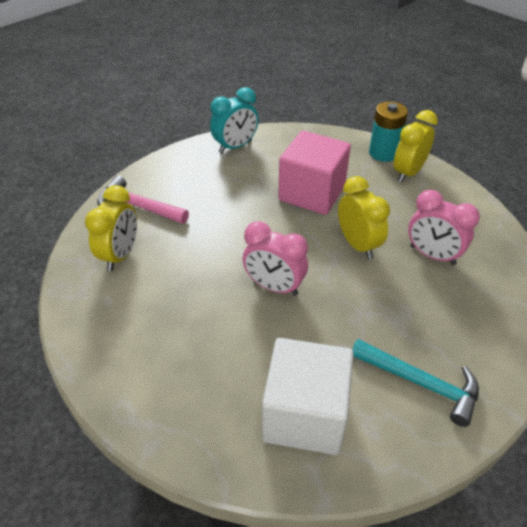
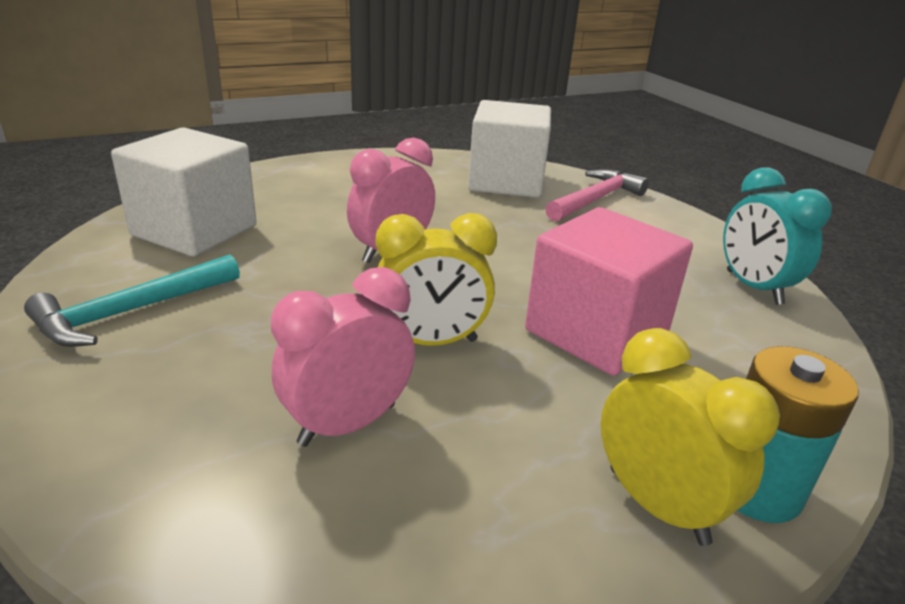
camera: 105 degrees right, 15 degrees down
yellow clock [85,185,137,271] -> white cube [468,100,551,198]

